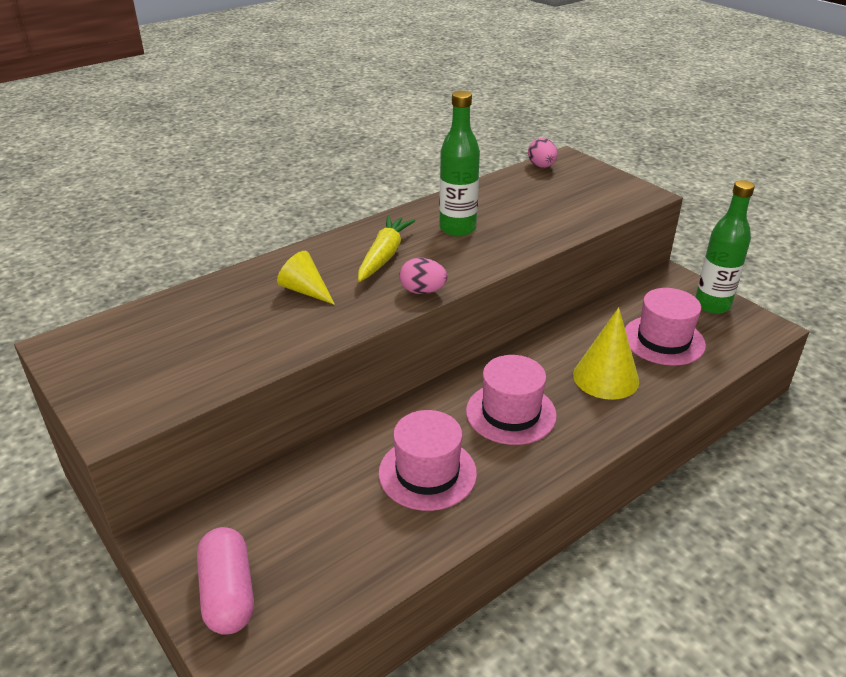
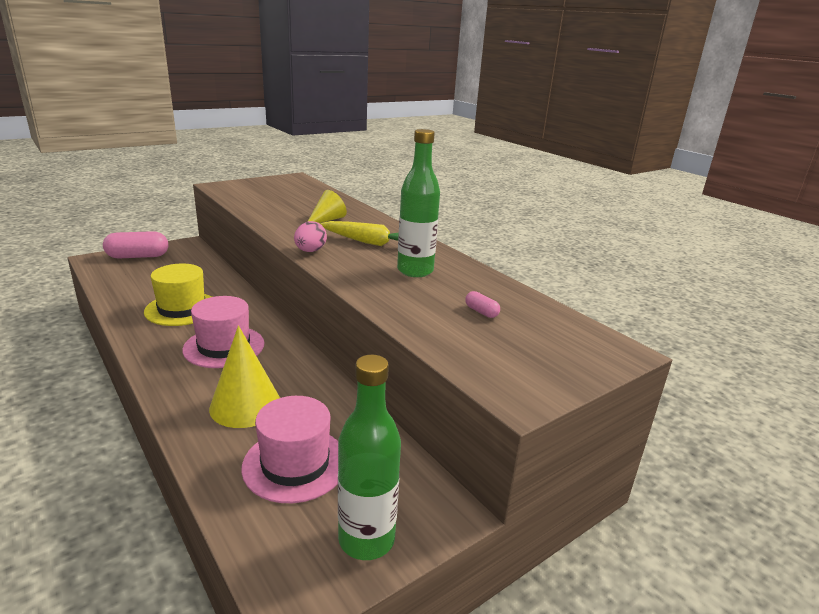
camera: 90 degrees right, 10 degrees down
pink hat [378,410,477,511] -> yellow hat [144,264,212,326]
pink egg [528,138,557,168] -> none
none -> pink capsule [465,291,500,318]

